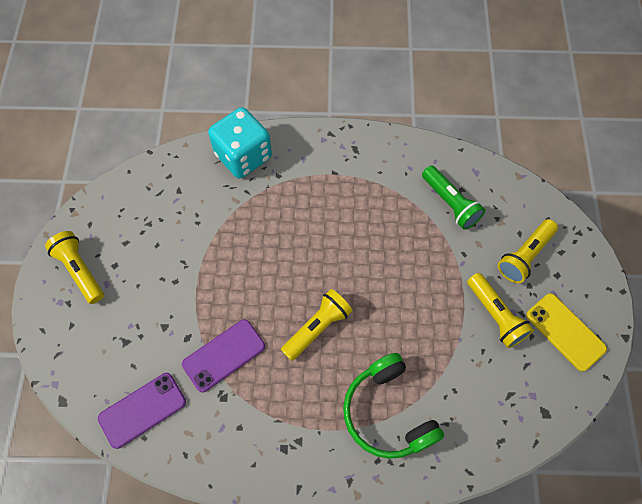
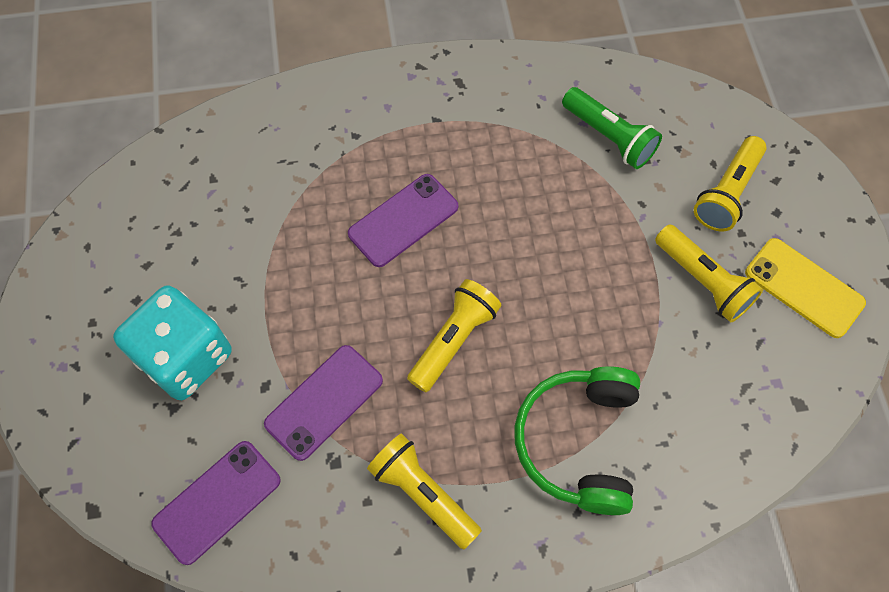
camera: 10 degrees left, 0 degrees up
yellow flashlight [45,231,104,304] -> yellow flashlight moved to [367,433,482,550]
turquoise dice [208,107,272,178] -> turquoise dice moved to [113,285,232,400]
green headphones [343,353,444,459] -> green headphones turned 45 degrees clockwise [514,366,640,515]
none -> purple phone [348,174,458,267]

